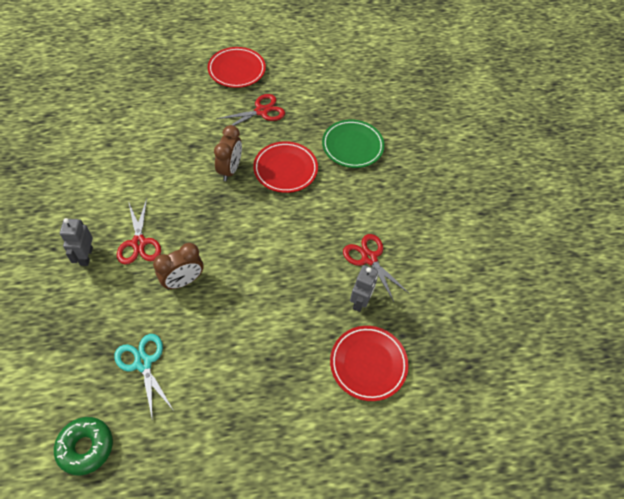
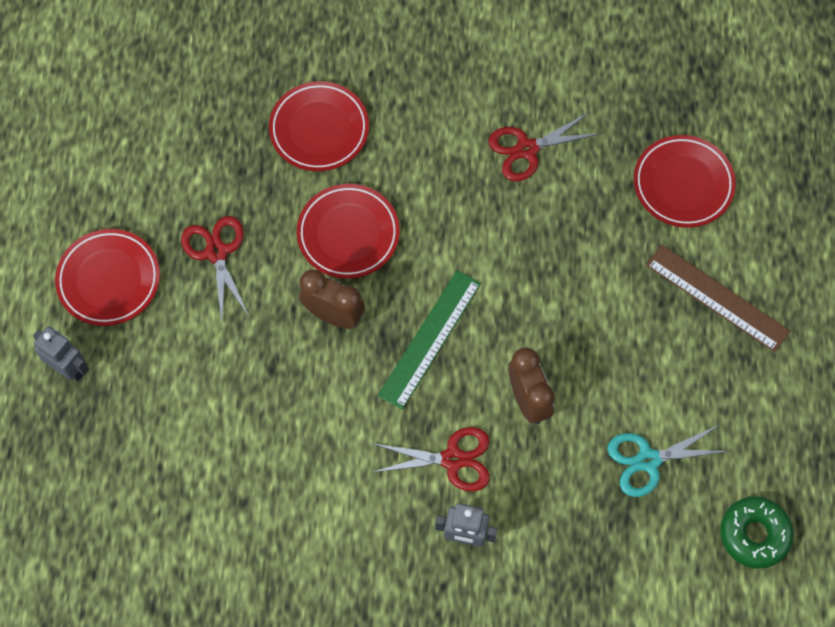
camera: 75 degrees left, 10 degrees up
green plate [322,120,385,168] -> red plate [269,81,369,171]
grey robot [350,265,378,312] -> grey robot moved to [33,326,89,382]
none -> green ruler [378,270,481,409]
none -> brown ruler [646,245,790,352]

